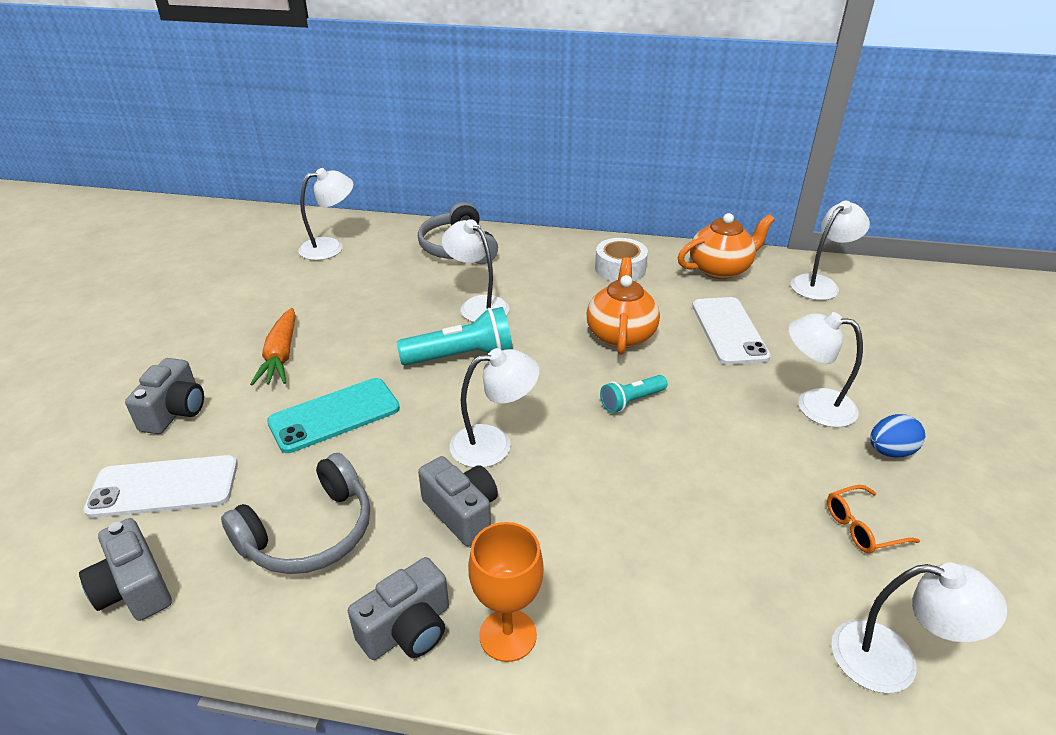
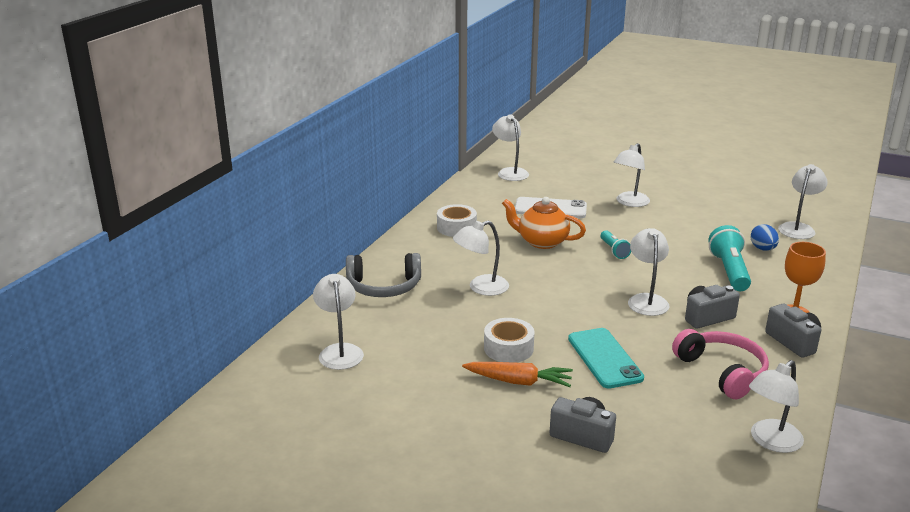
camera: 75 degrees left, 10 degrees down
grey camera [79,518,172,621] -> white lamp [749,360,804,453]
white phone [84,455,238,518] -> none
grey headphones [221,453,370,574] -> pink headphones [672,329,769,399]
turquoise flashlight [397,307,513,366] -> turquoise flashlight moved to [708,225,751,291]
orange teapot [678,213,775,279] -> none
orange glasses [827,485,920,553] -> none
blue egg [870,414,925,457] -> blue egg moved to [751,224,779,251]
none -> white tape [484,318,535,363]

